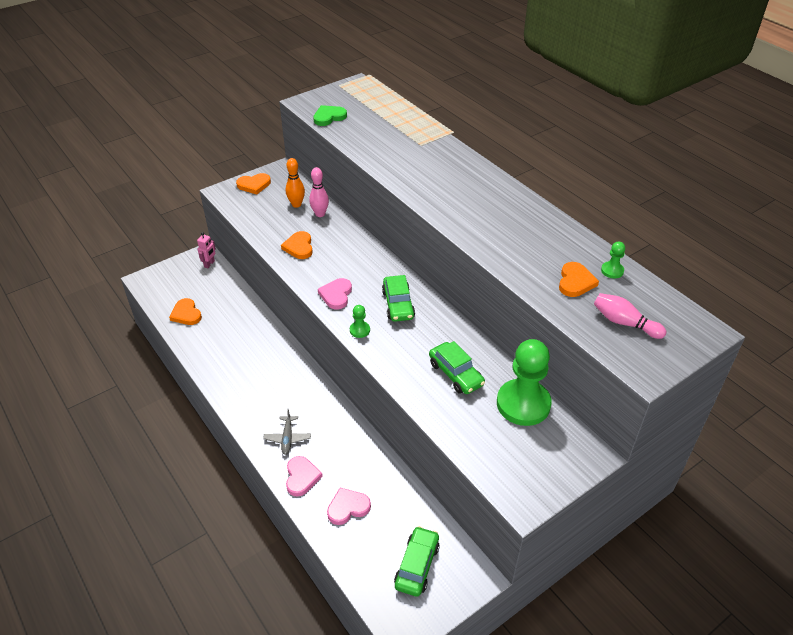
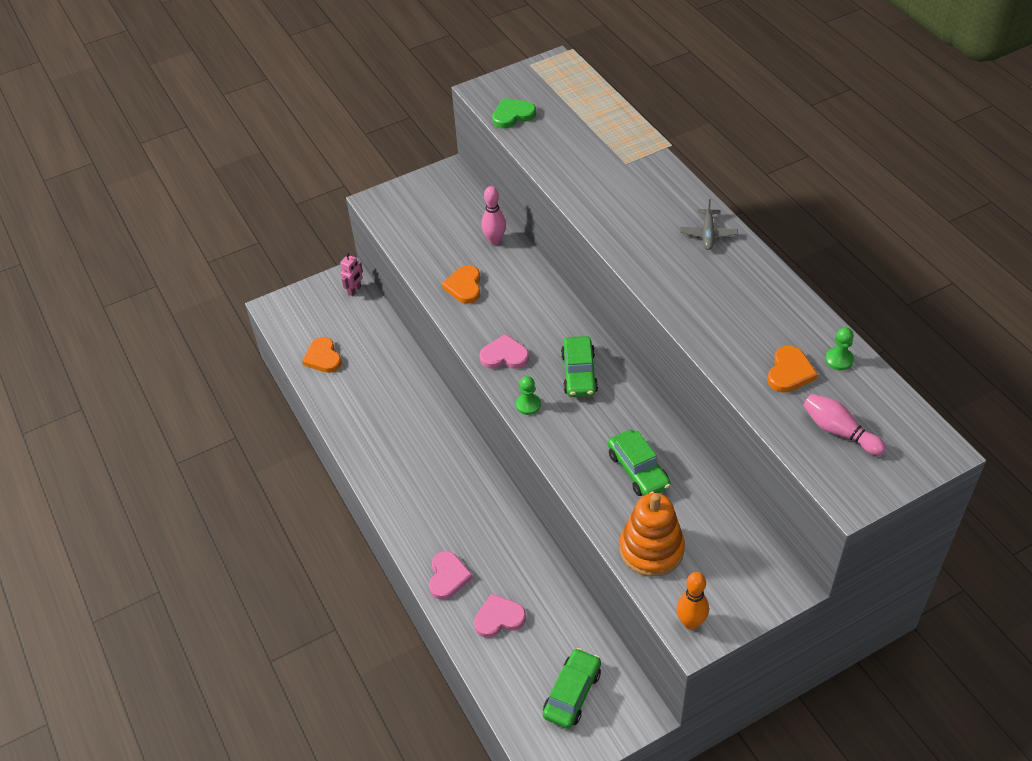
camera: 10 degrees right, 5 degrees up
orange heart [236,173,271,194] -> none
grey plane [263,409,311,455] -> grey plane moved to [680,199,738,250]
orange bowling pin [286,158,305,208] -> orange bowling pin moved to [677,572,709,630]
pink heart [318,278,352,309] -> pink heart turned 75 degrees clockwise [479,334,529,369]
green pawn [497,339,552,426] -> none
none -> orange stacking toy [620,493,685,577]

